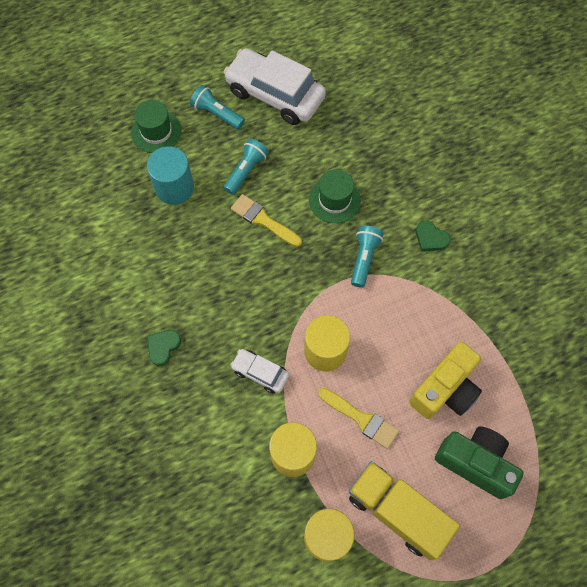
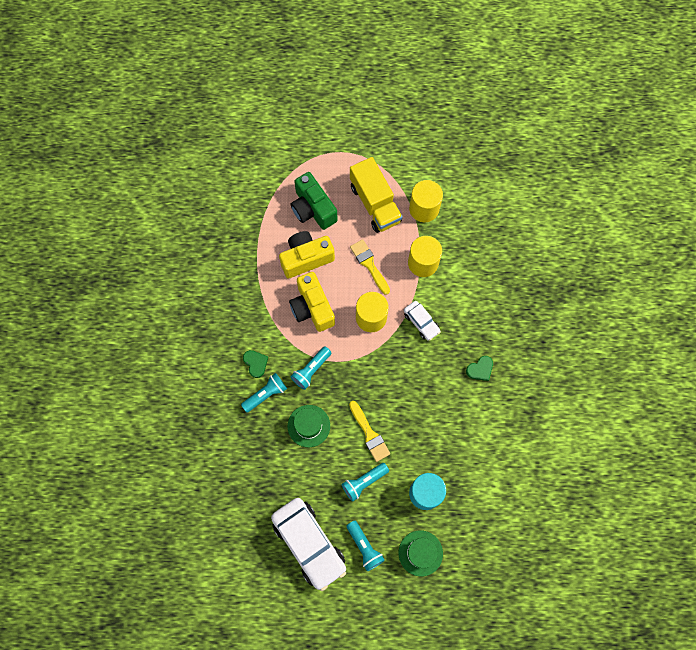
camera: 155 degrees left, 5 degrees up
none -> turquoise flashlight [241,373,287,412]
none -> yellow camera [289,272,335,332]

